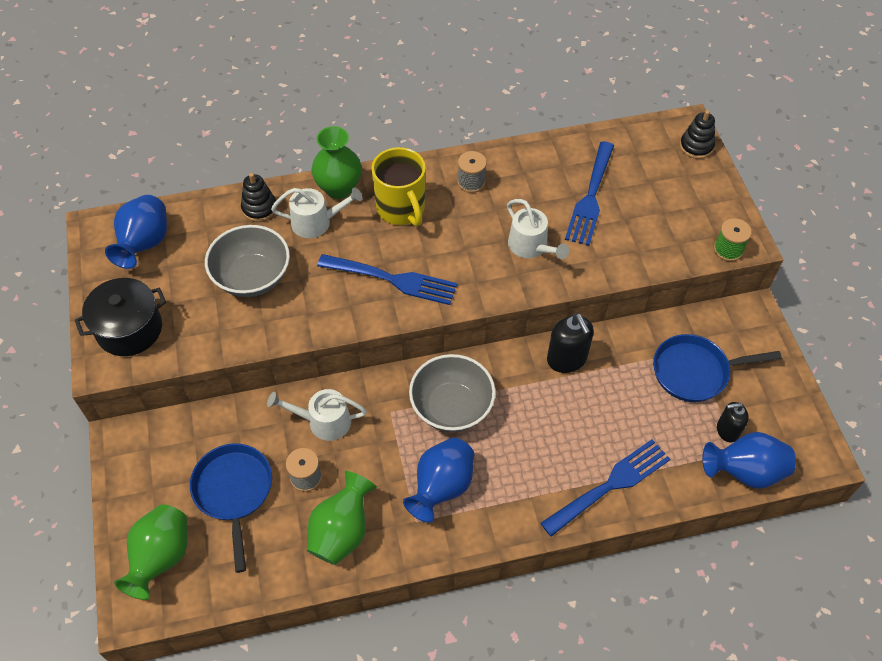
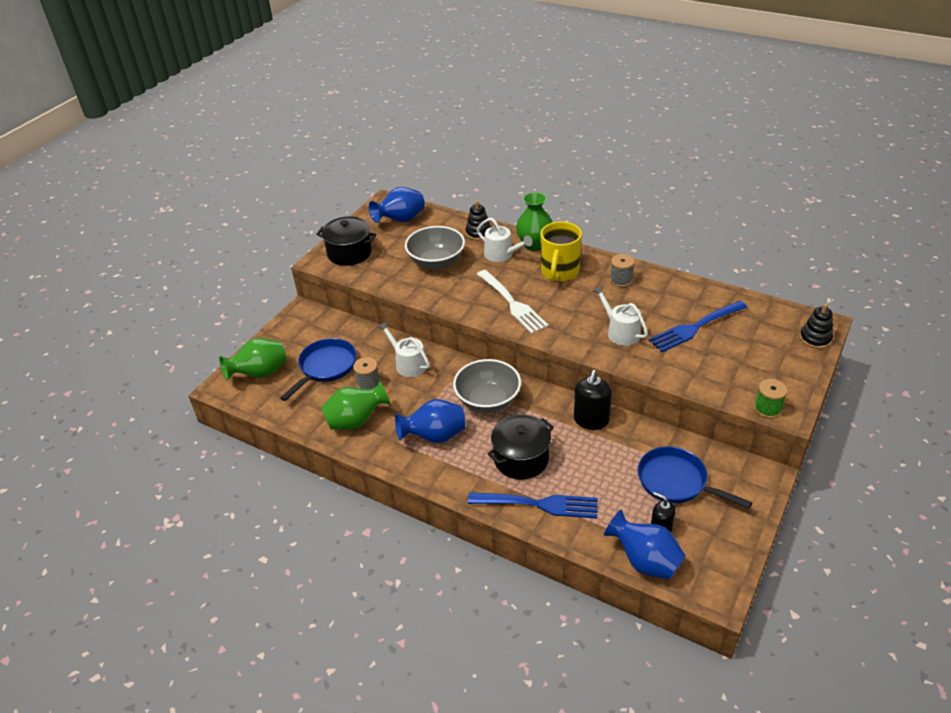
camera: 45 degrees right, 15 degrees down
blue fork [317,254,457,305] -> white fork [477,270,549,334]
white watering can [507,199,569,259] -> white watering can turned 135 degrees clockwise [592,286,648,346]
none -> black pot [488,414,554,479]

